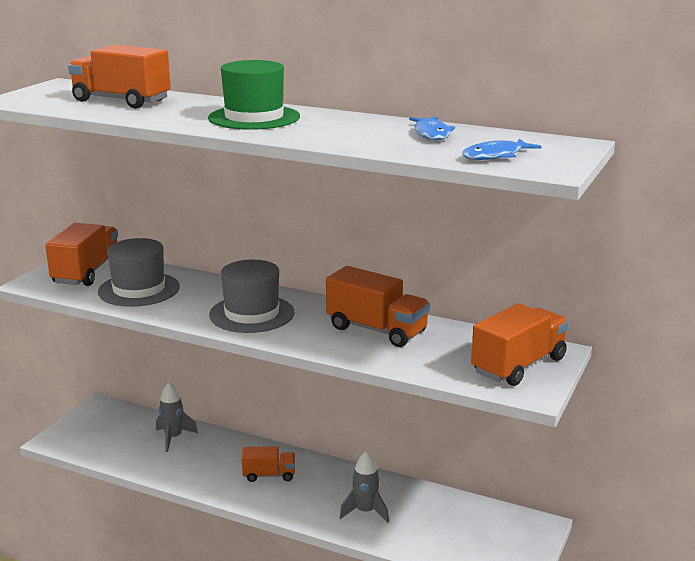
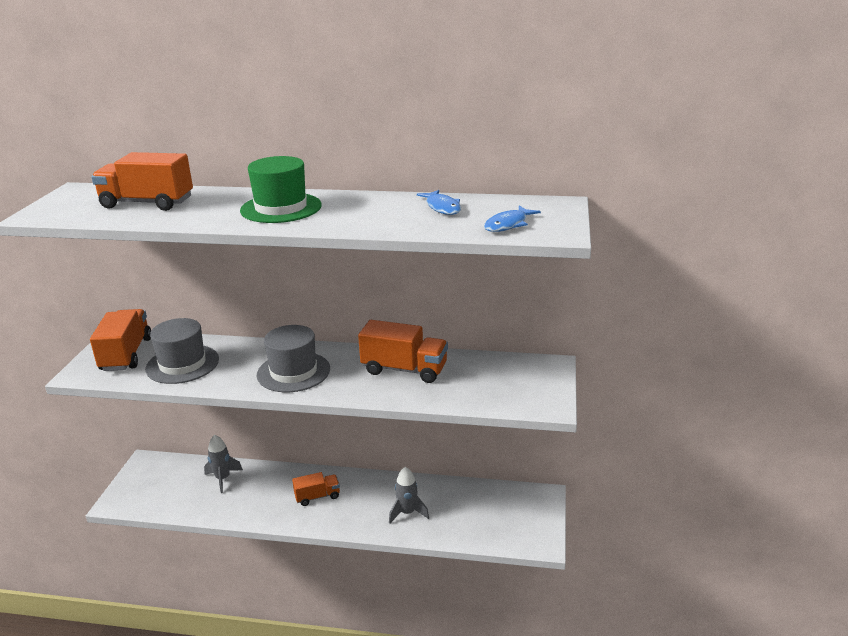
camera: 15 degrees left, 5 degrees up
orange truck [471,303,569,386] -> none

